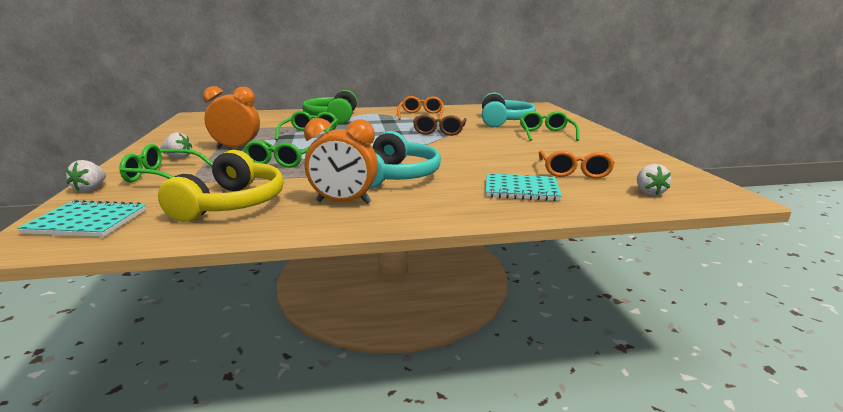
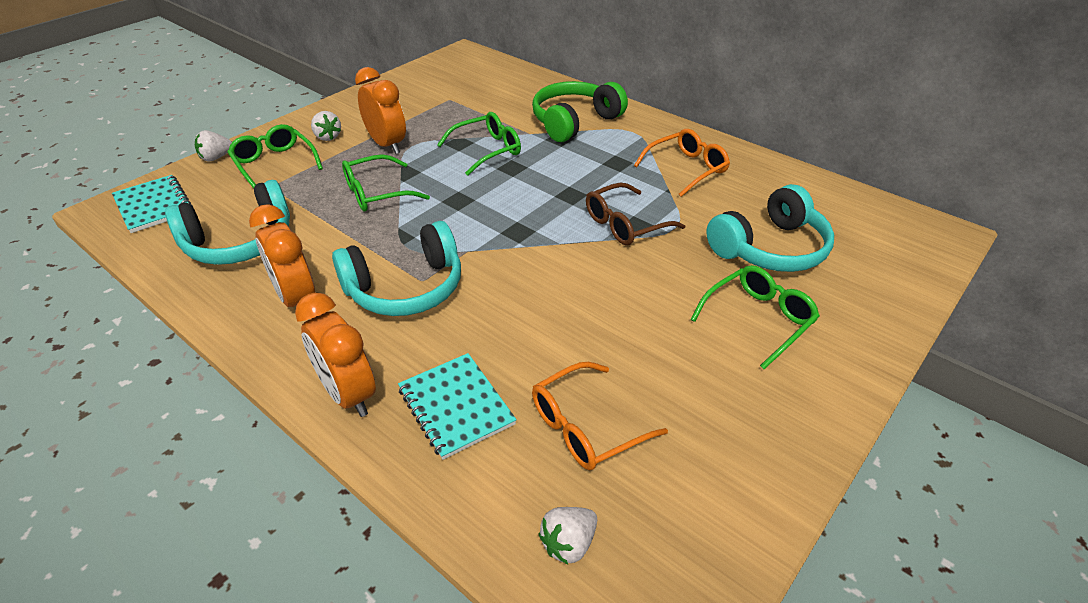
camera: 50 degrees right, 20 degrees up
yellow headphones [158,150,284,222] -> turquoise headphones [165,180,290,265]
none -> orange clock [295,292,376,417]

